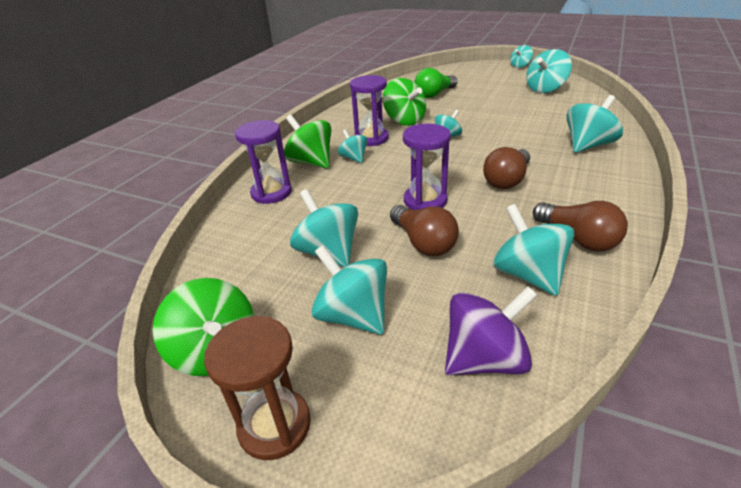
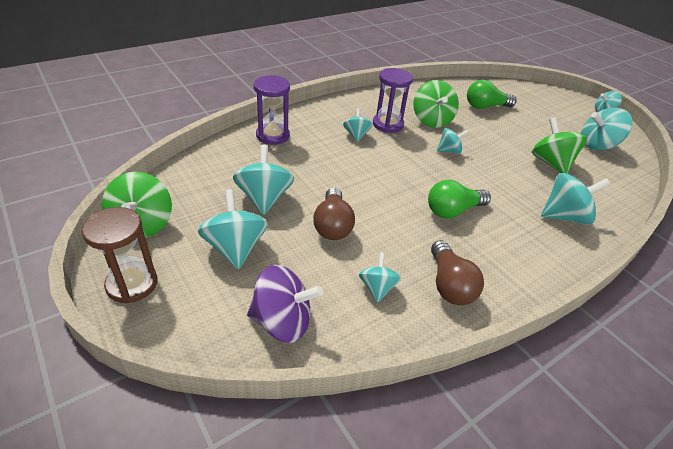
camera: 25 degrees right, 5 degrees up
green spinning top [284,115,331,169] -> green spinning top moved to [532,117,587,174]
purple hourglass [403,124,451,210] -> none
brown light bulb [483,147,530,189] -> green light bulb [428,180,491,218]
turquoise spinning top [493,204,575,296] -> turquoise spinning top [359,253,401,303], size x0.59

